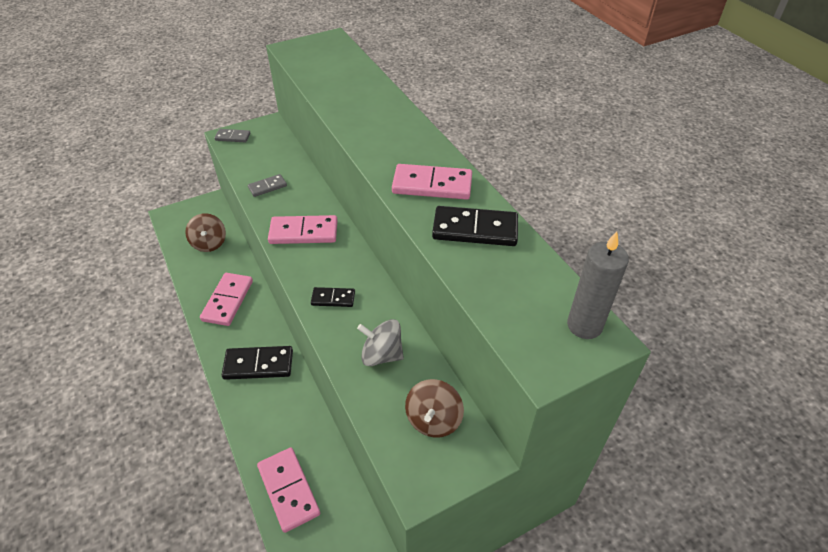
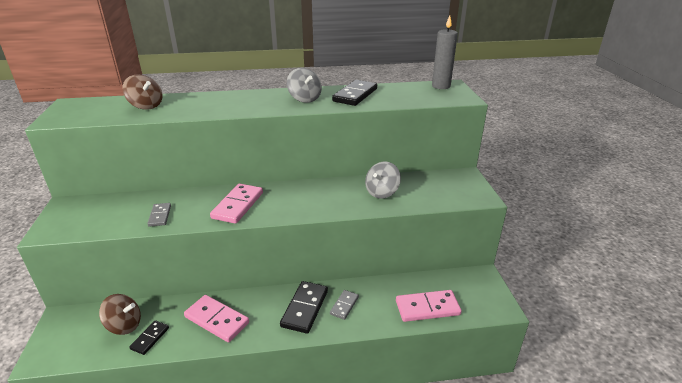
camera: 70 degrees left, 15 degrees down
grey domino [215,129,250,143] -> grey domino moved to [330,290,359,320]
black domino [311,287,355,307] -> black domino moved to [129,320,169,355]
pink domino [392,164,472,200] -> grey spinning top [287,68,322,103]
brown spinning top [405,379,464,438] -> brown spinning top moved to [122,75,162,110]

